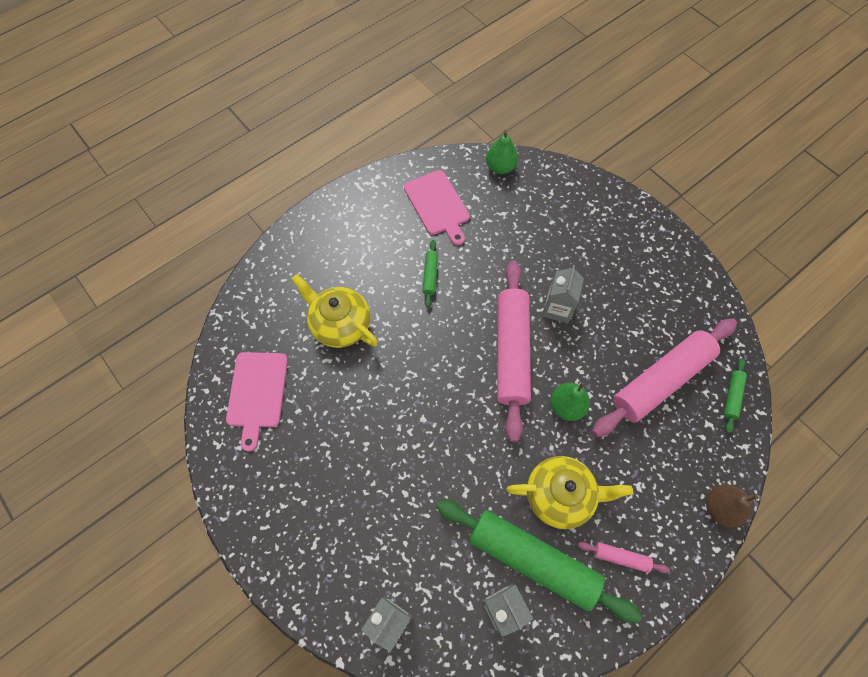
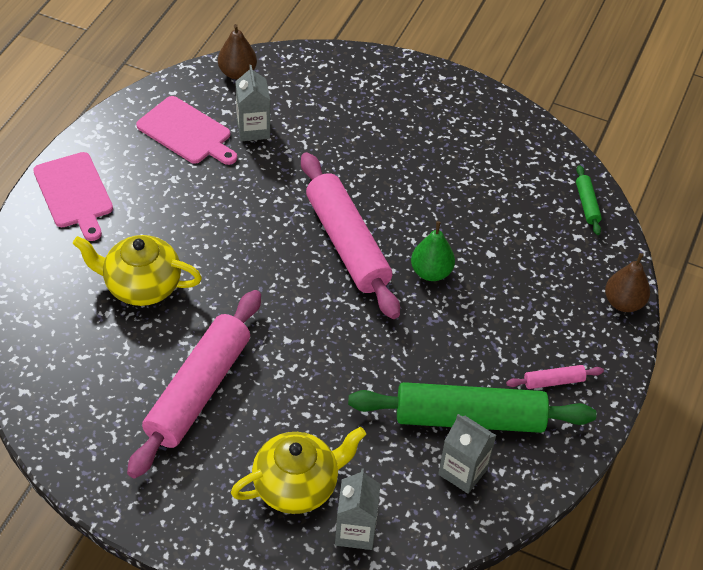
camera: 30 degrees left, 15 degrees down
pink cutting board [226,352,288,452] -> pink cutting board moved to [33,152,113,241]
green rolling pin [422,240,438,307] -> none
green pear [486,130,518,174] -> brown pear [218,24,257,80]
yellow teapot [506,456,633,529] -> yellow teapot moved to [231,427,366,514]
grey carton [542,265,584,323] -> grey carton moved to [235,65,270,141]
pink rolling pin [592,318,737,437] -> pink rolling pin moved to [127,290,261,478]

